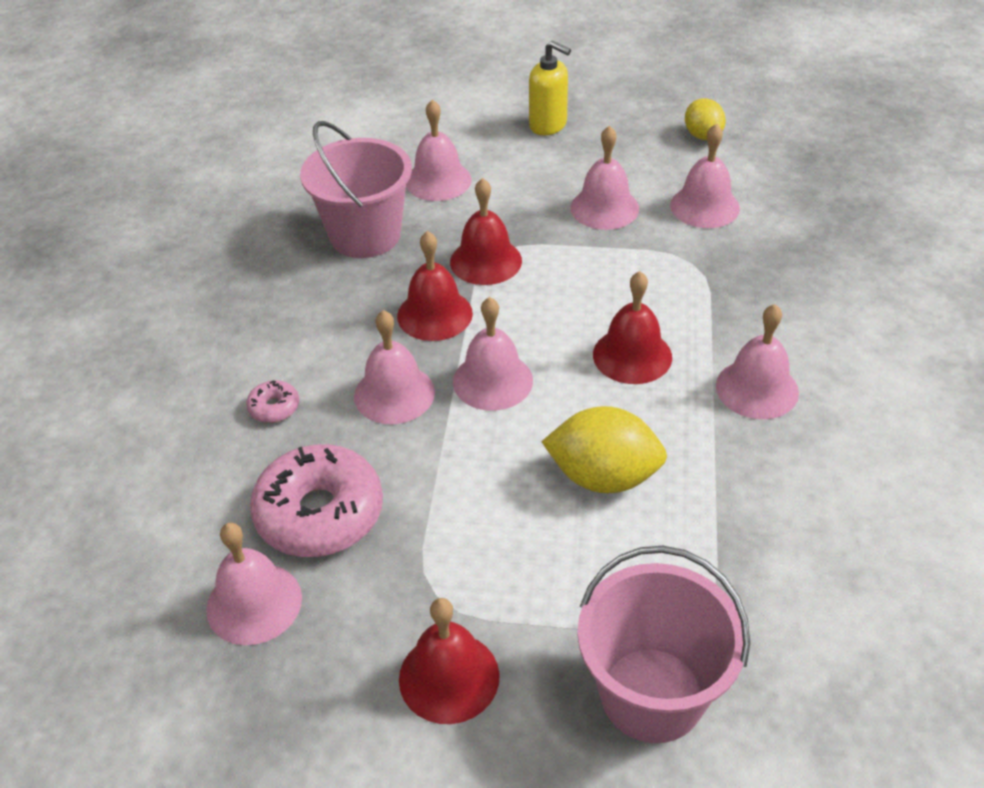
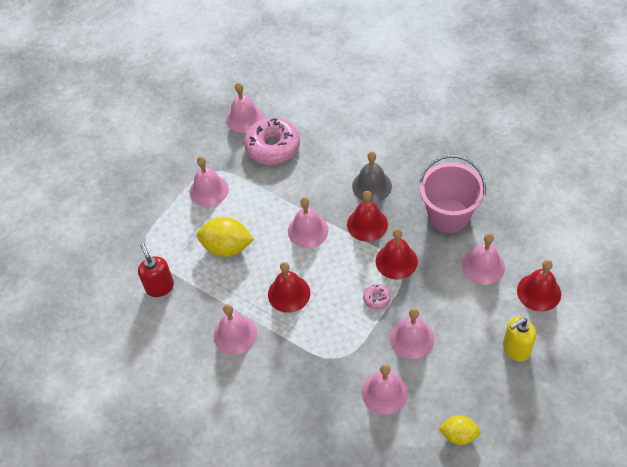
camera: 120 degrees right, 10 degrees up
pink donut [246,380,299,423] -> pink donut moved to [363,284,391,310]
pink bell [354,310,435,424] -> pink bell moved to [190,156,229,207]
red bell [399,598,500,724] -> red bell moved to [517,260,561,312]
yellow lemon [542,406,667,493] -> yellow lemon turned 60 degrees clockwise [197,217,254,257]
pink bucket [577,546,750,743] -> none
none -> red soap dispenser [138,243,174,297]
none -> grey bell [352,151,392,202]

